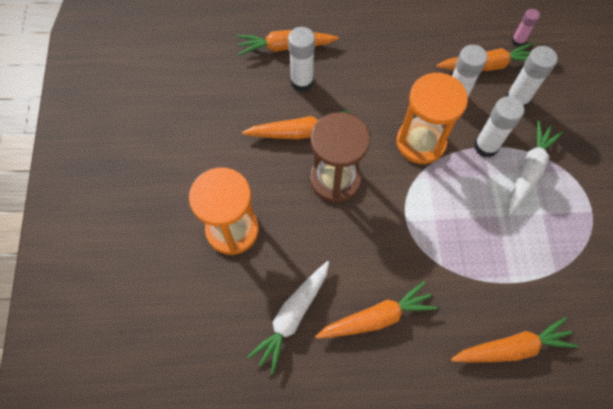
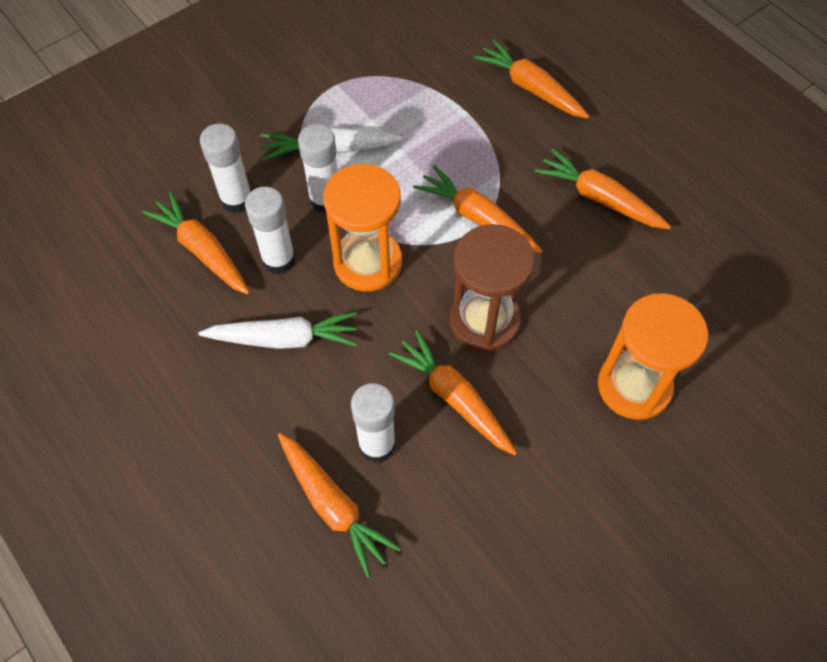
camera: 125 degrees left, 5 degrees down
white carrot [247,261,329,374] -> white carrot moved to [198,312,358,349]
pink glue stick [512,9,540,47] -> none
none -> orange carrot [413,165,542,253]

